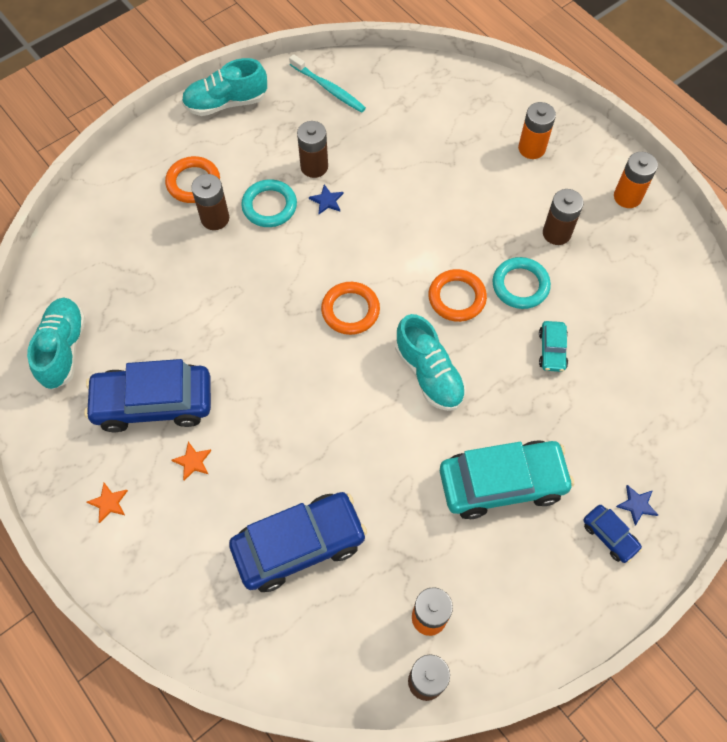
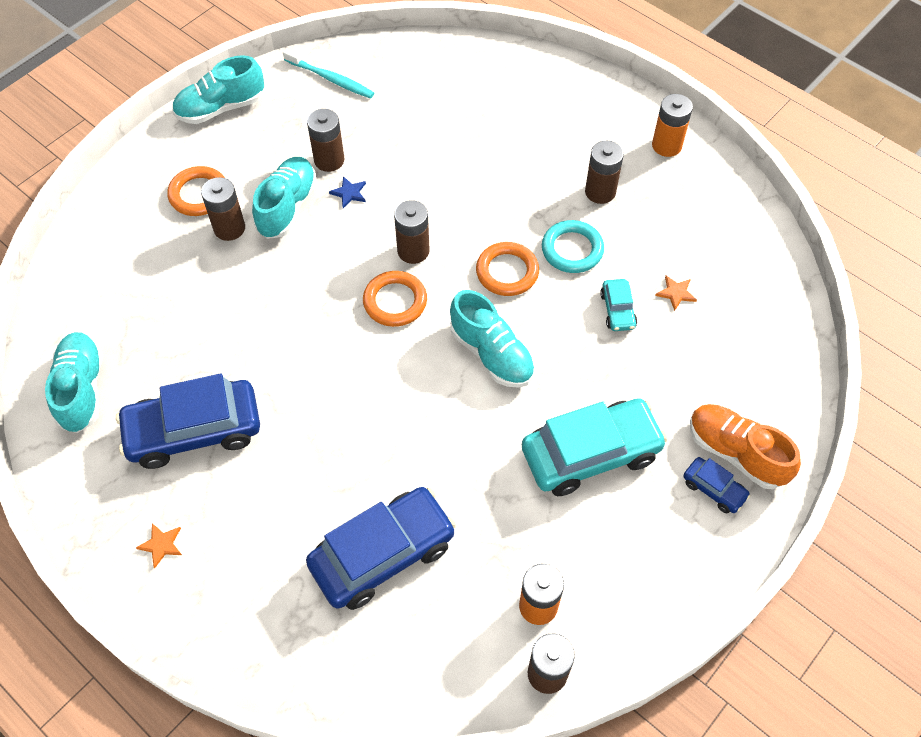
camera: 10 degrees left, 5 degrees down
orange star [171,442,211,481] -> orange star moved to [655,276,697,311]
turquoise ring [241,179,297,227] -> turquoise shoe [252,157,317,239]
orange battery [518,102,556,159] -> none
blue star [616,485,658,525] -> orange shoe [690,404,801,489]
none -> brown battery [394,200,429,264]

